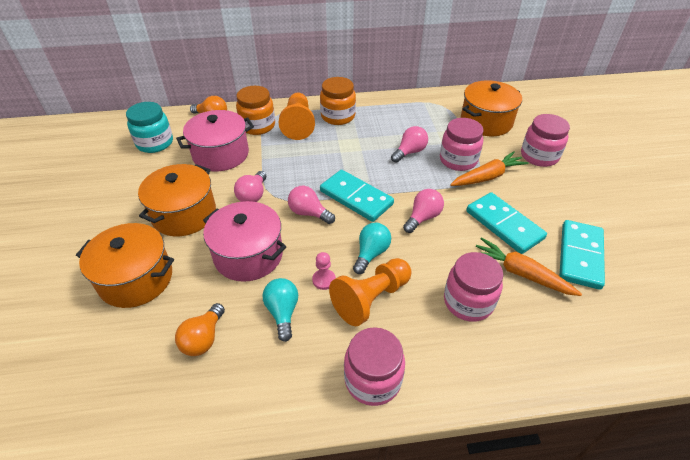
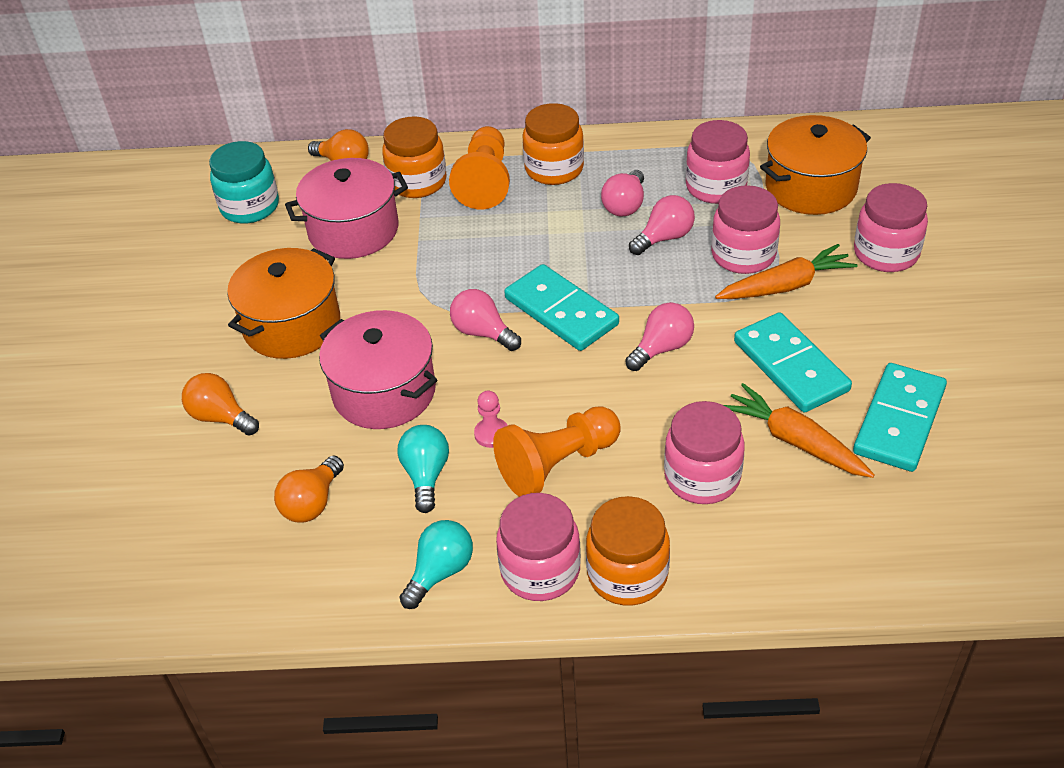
camera: 10 degrees right, 0 degrees up
orange pot [76,223,174,308] -> orange light bulb [182,373,259,436]
pink light bulb [234,171,266,202] -> pink light bulb moved to [601,170,644,217]
turquoise light bulb [353,223,391,274] -> turquoise light bulb moved to [399,520,473,609]
none -> orange jar [586,496,670,606]
none -> pink jar [686,120,750,204]

